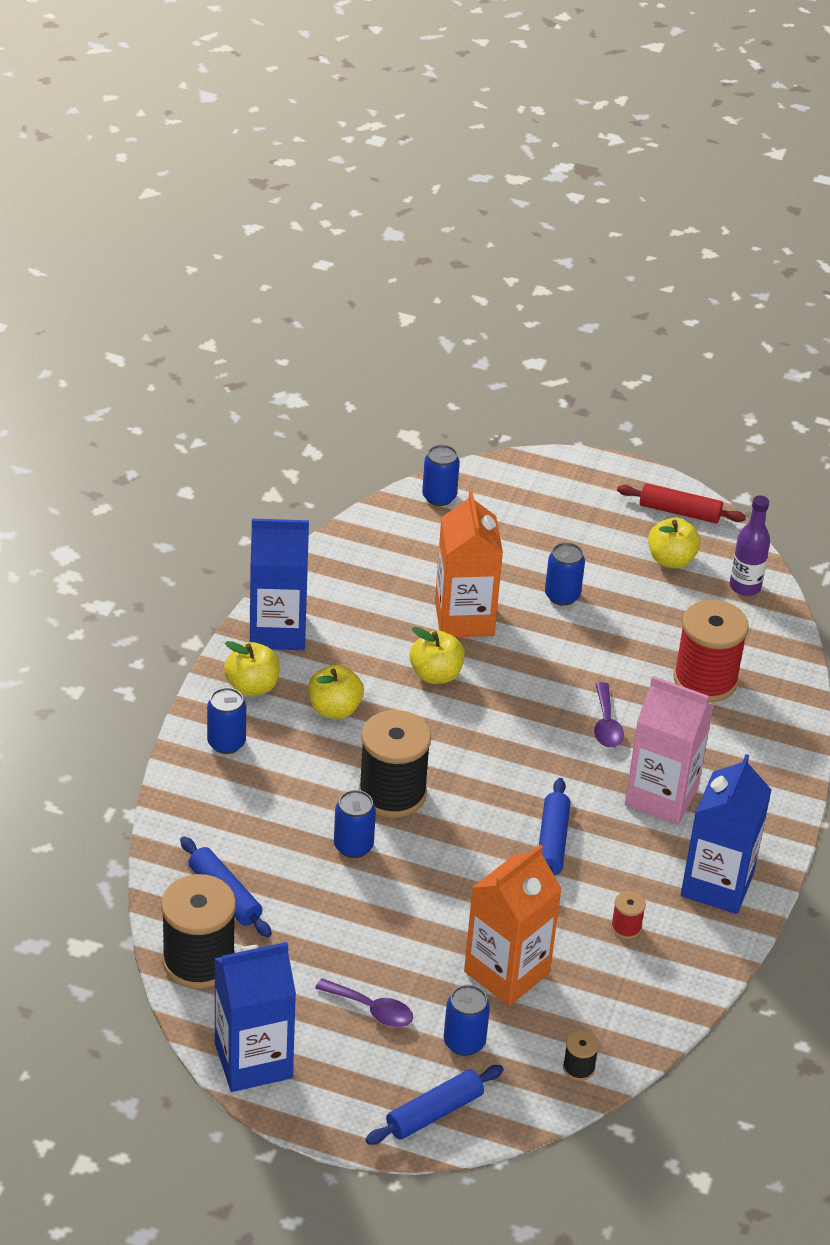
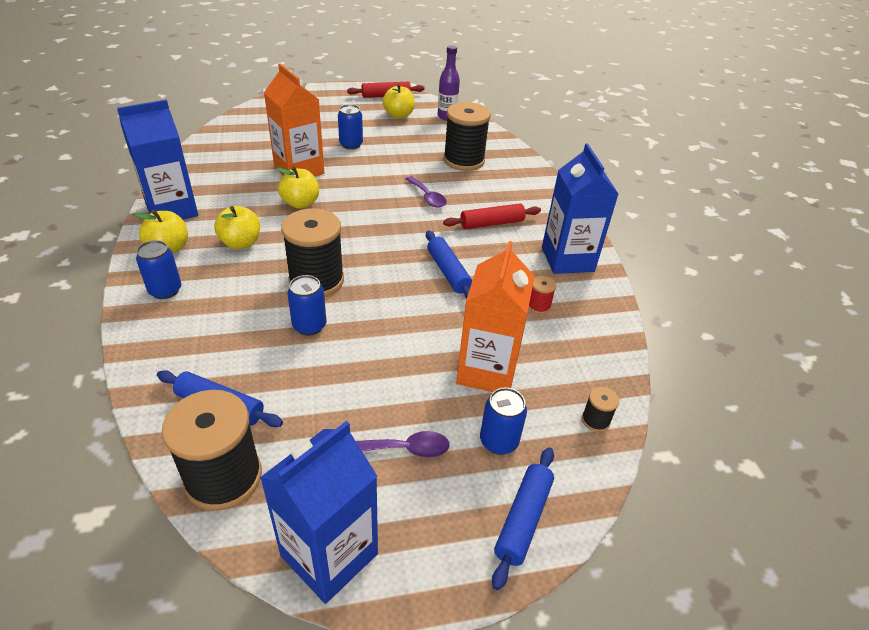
camera: 30 degrees left, 0 degrees up
blue can [422,445,460,506] -> none
pink carton [625,676,714,825] -> red rolling pin [443,203,541,229]
red spool [673,600,749,702] -> black spool [443,102,491,171]

